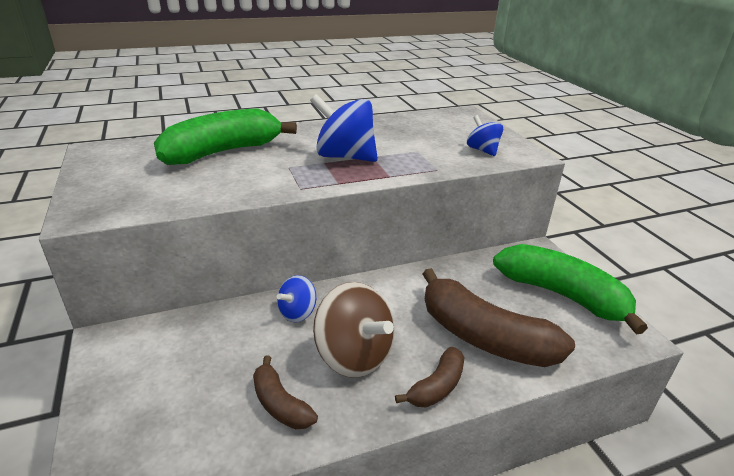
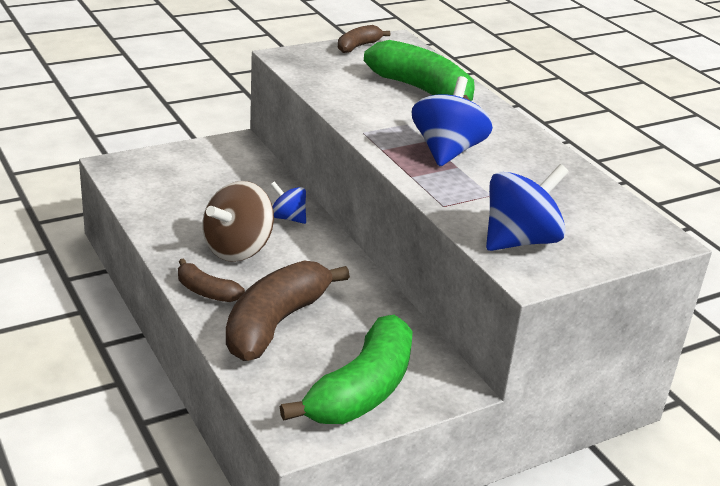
camera: 80 degrees right, 0 degrees up
brown banana [253,356,318,429] -> brown banana moved to [338,25,390,53]
blue spinning top [467,115,503,156] -> blue spinning top [486,164,569,251], size x1.79

